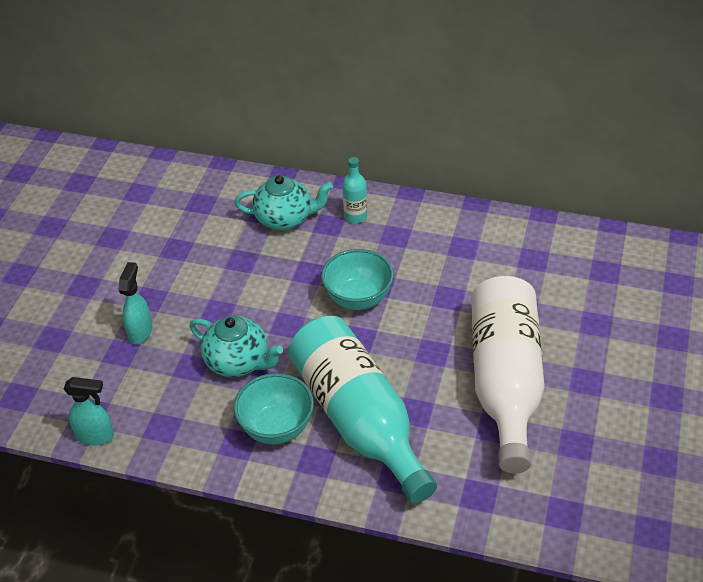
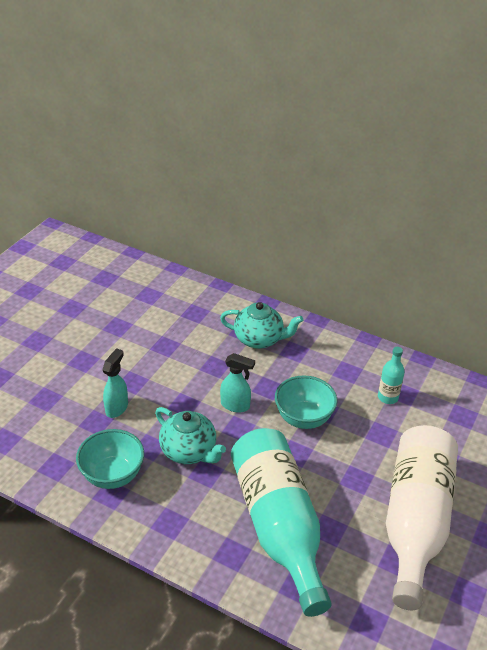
camera: 10 degrees right, 5 degrees down
turquoise spray bottle [64,377,114,445] -> turquoise spray bottle moved to [220,353,255,413]
turquoise bowl [234,373,314,444] -> turquoise bowl moved to [76,429,144,489]
turquoise bottle [342,157,367,223] -> turquoise bottle moved to [378,347,405,404]

